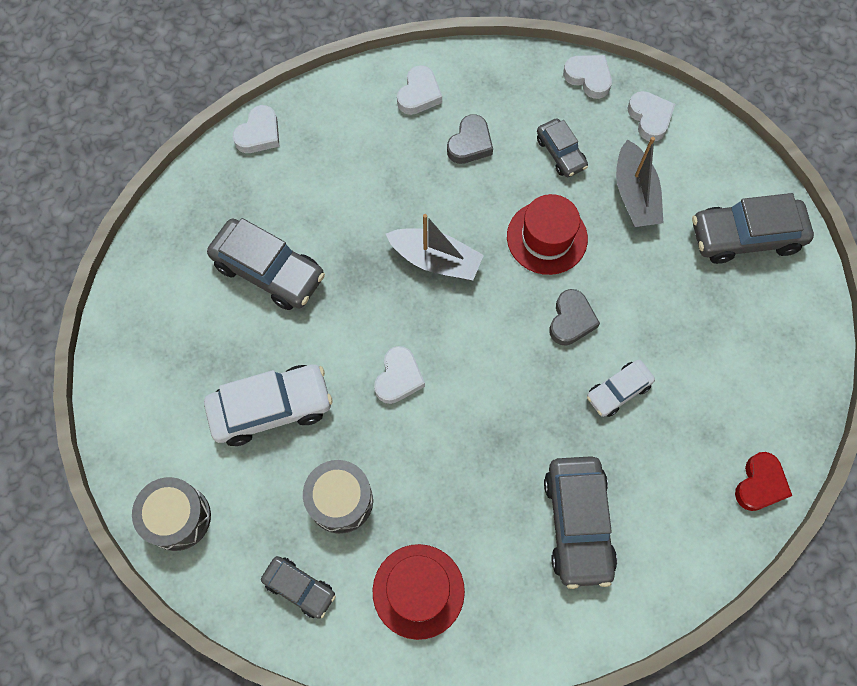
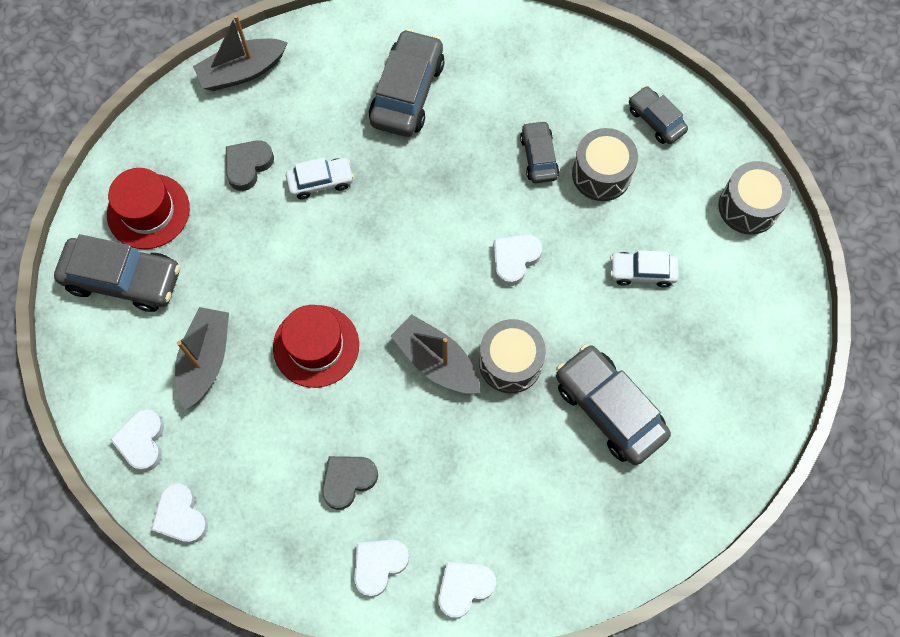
camera: 160 degrees left, 0 degrees up
white car [204,364,333,446] -> white car [610,250,679,287], size x0.57
white heart [233,105,280,153] -> white heart moved to [438,562,496,618]
red hat [373,544,465,640] -> red hat moved to [107,168,190,249]
grey car [537,118,588,177] -> grey car moved to [520,120,559,183]
grey heart [549,289,600,346] -> grey heart moved to [226,140,274,191]
red heart [735,452,792,511] -> grey boat [193,15,288,91]
none -> grey drum [479,319,546,393]

